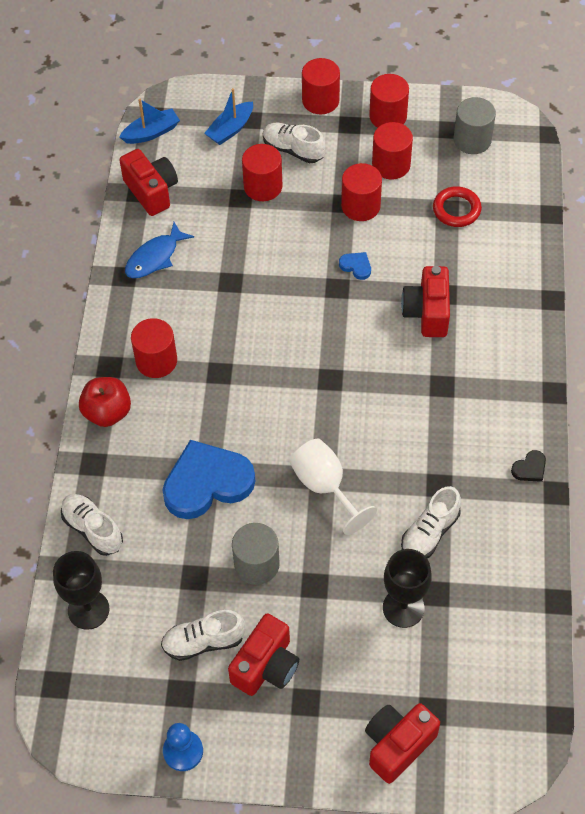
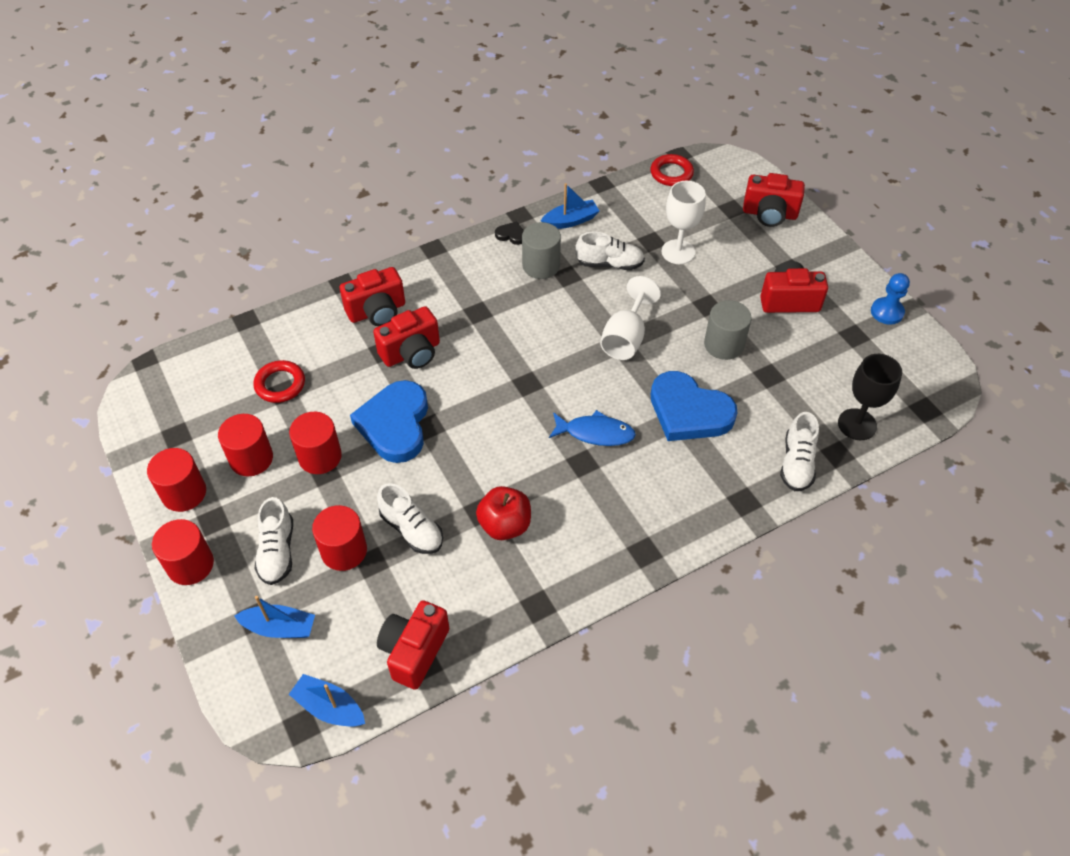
camera: 125 degrees left, 5 degrees down
red apple [79,377,131,427] -> red apple moved to [476,486,531,540]
blue fish [125,222,194,278] -> blue fish moved to [549,410,636,446]
red cylinder [131,318,177,378] -> none
white shoe [161,610,246,661] -> white shoe moved to [377,483,443,554]
blue heart [339,252,371,280] -> blue heart [350,380,428,463], size x2.46
black goblet [383,549,432,628] -> white goblet [662,181,706,264]
grey cylinder [453,97,496,154] -> grey cylinder moved to [522,222,561,279]
none -> red camera [340,267,405,326]
none -> blue boat [541,183,599,229]
none -> red ring [651,154,694,186]

